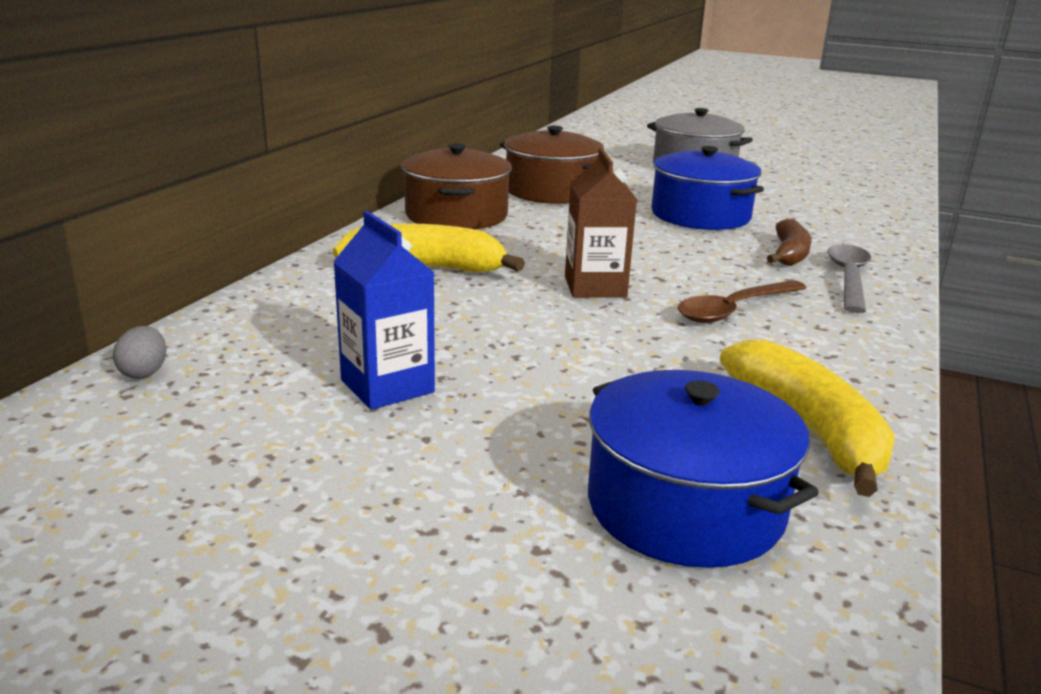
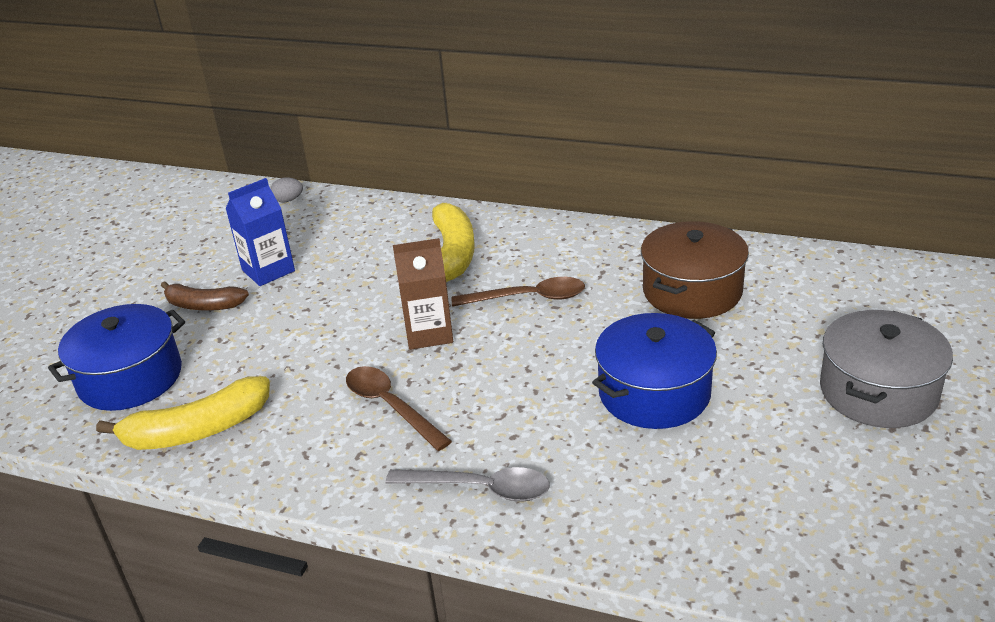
camera: 90 degrees right, 10 degrees up
brown pot [401,144,512,229] -> none
brown banana [767,219,812,266] -> brown banana moved to [161,281,249,311]
none -> brown spoon [452,277,585,307]

